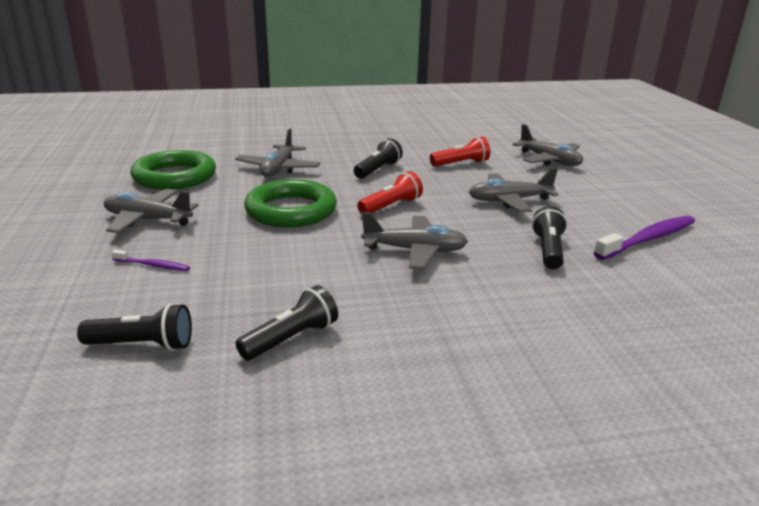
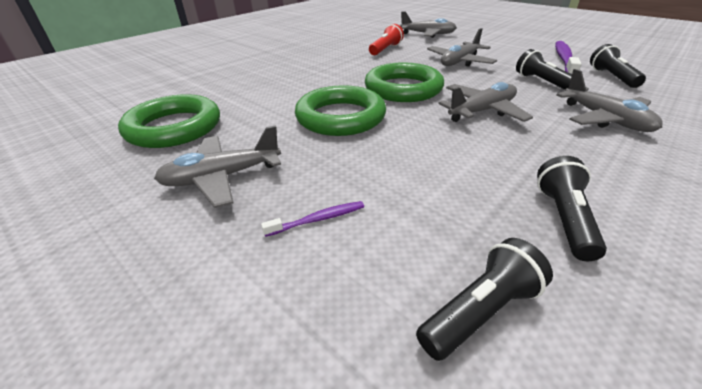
camera: 35 degrees left, 10 degrees up
grey plane [235,128,320,177] -> grey plane moved to [556,69,663,132]
black flashlight [354,138,403,179] -> black flashlight moved to [590,44,646,88]
red flashlight [357,171,423,214] -> green ring [365,63,444,102]

